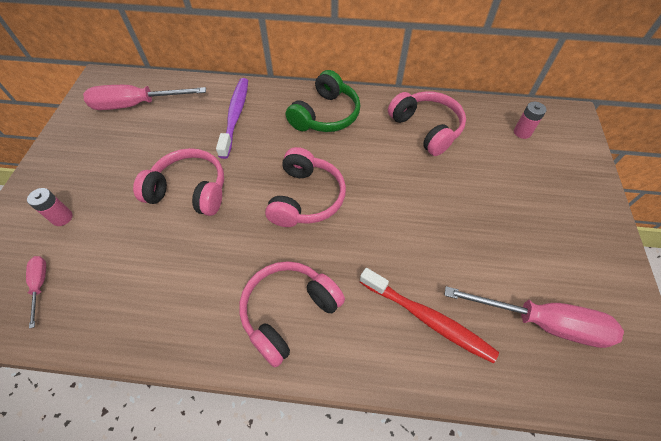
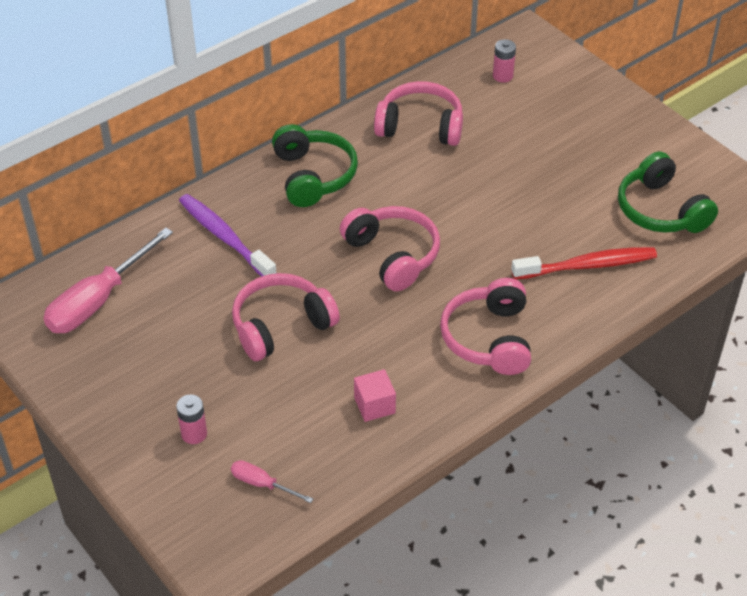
camera: 45 degrees left, 10 degrees down
pink screwdriver [444,286,624,348] -> green headphones [618,152,718,233]
none -> pink cube [354,369,396,422]

